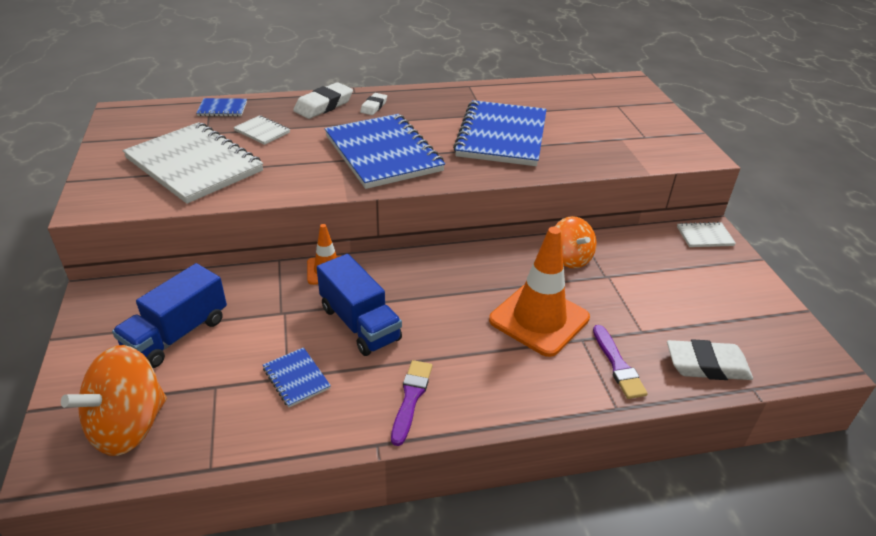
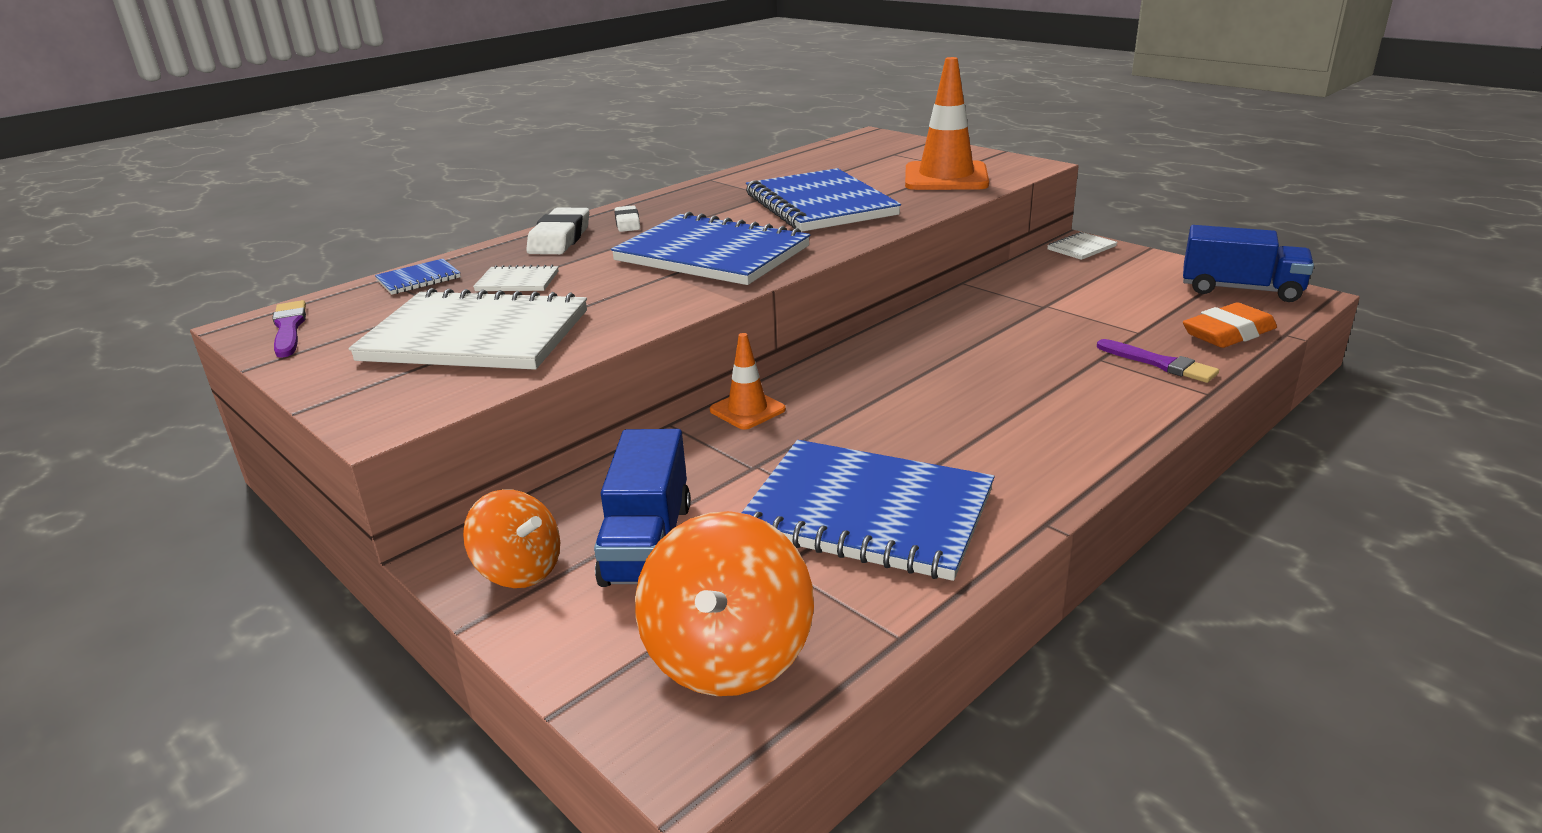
camera: 30 degrees left, 10 degrees down
blue notebook [263,347,331,407] -> blue notebook [742,440,995,581], size x2.35
blue truck [317,254,402,356] -> blue truck moved to [1183,225,1314,302]
purple brush [391,360,432,446] -> purple brush moved to [272,300,306,358]
orange traffic cone [489,227,590,357] -> orange traffic cone moved to [905,57,989,190]
orange spinning top [555,216,596,268] -> orange spinning top moved to [463,489,560,588]
white eraser [667,339,753,380] -> orange eraser [1183,302,1277,348]

